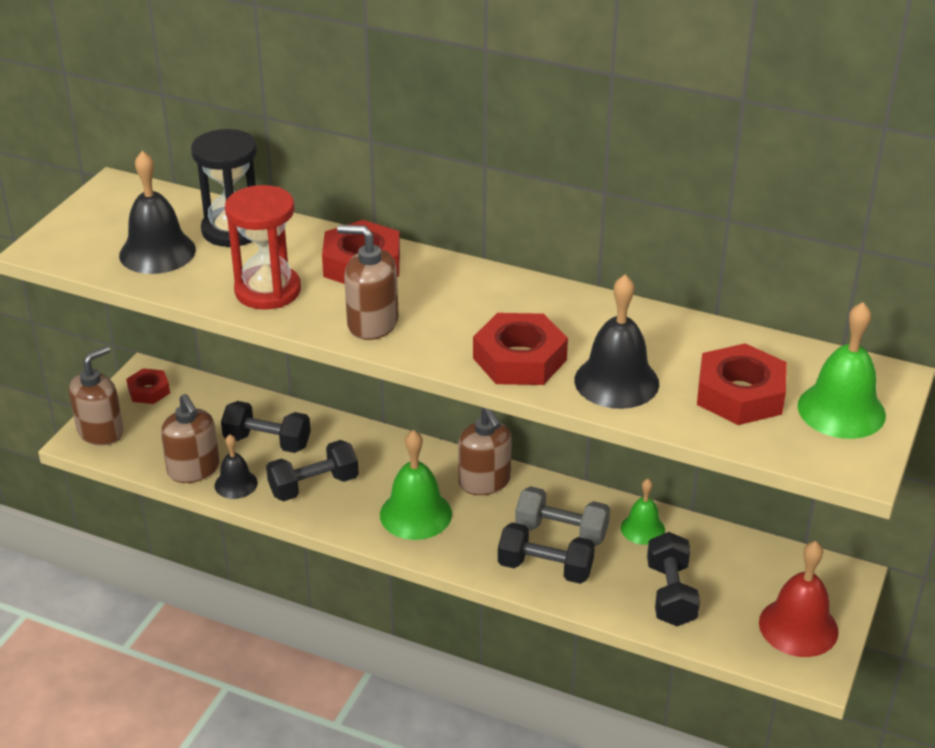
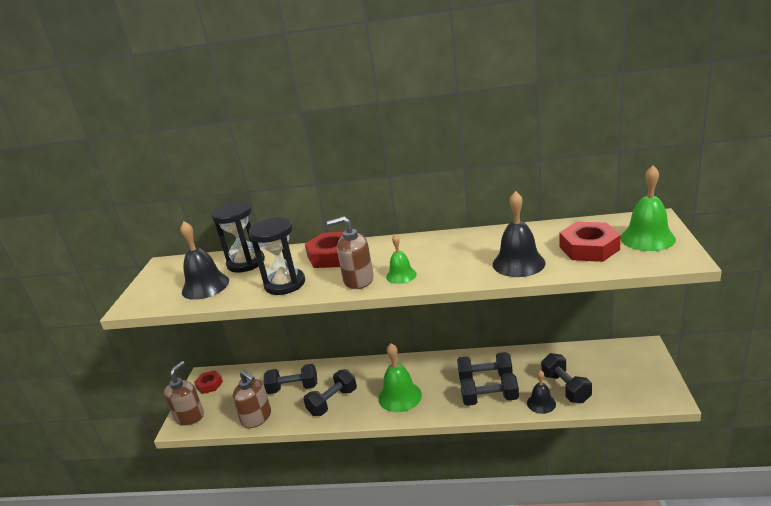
camera: 15 degrees left, 10 degrees down
black bell [215,434,258,499] -> black bell moved to [527,370,556,414]
red hourglass [225,185,301,310] -> black hourglass [249,217,305,295]
brown soap dispenser [458,408,512,495] -> none
red nut [473,313,568,385] -> none
grey dumbbell [515,486,610,546] -> black dumbbell [457,352,513,381]
green bell [621,479,665,545] -> green bell moved to [386,234,417,284]
red bell [759,541,839,657] -> none

